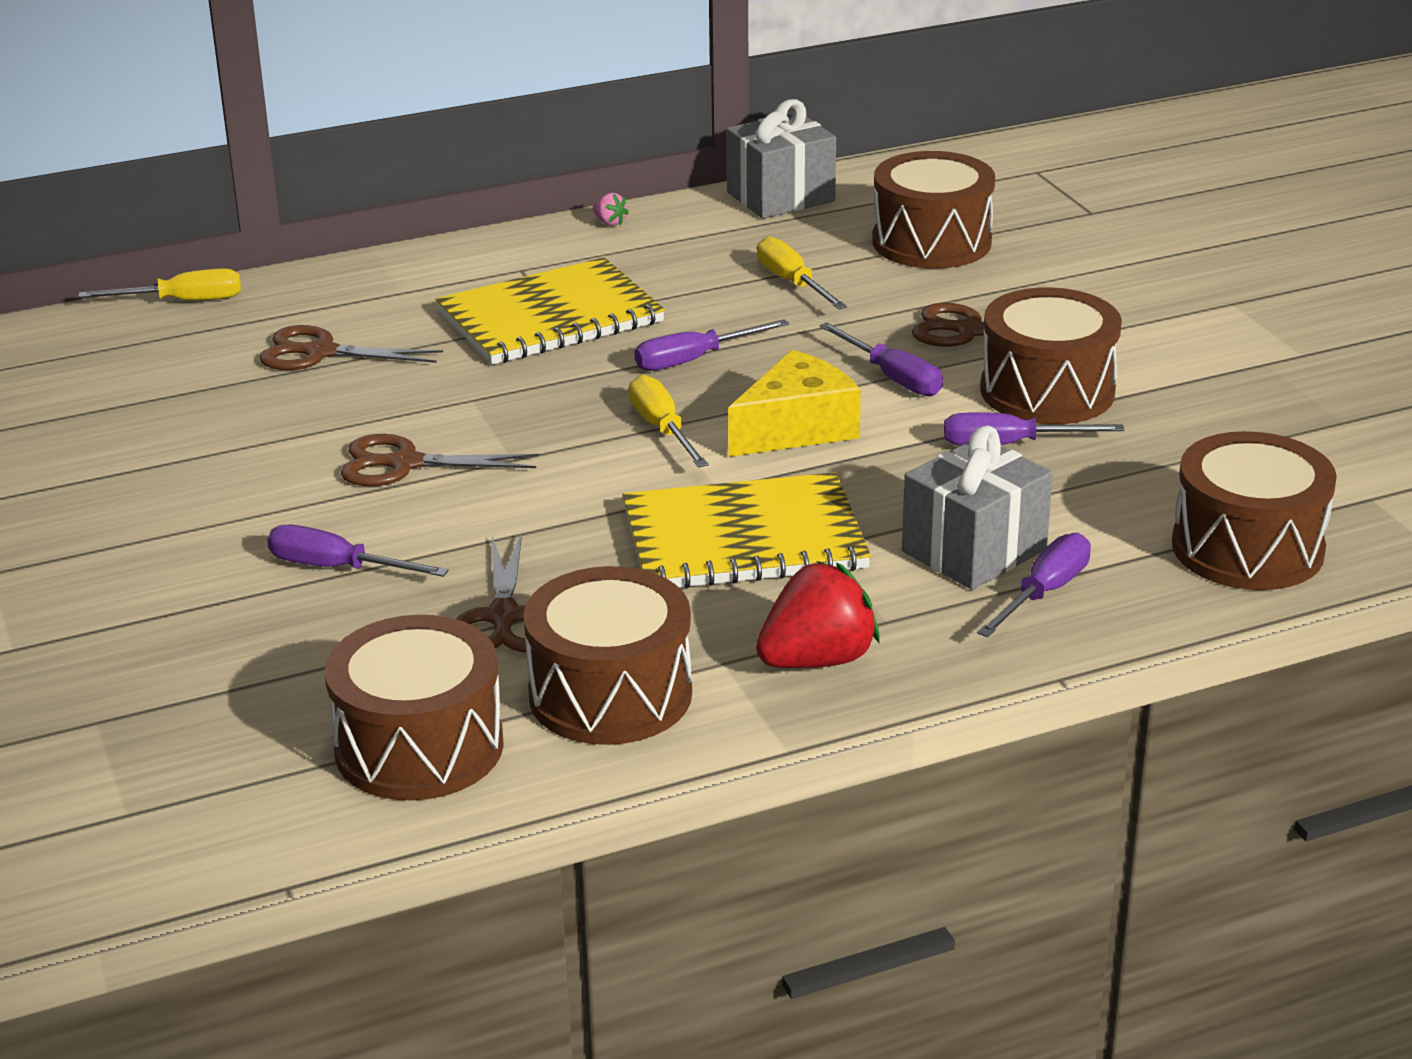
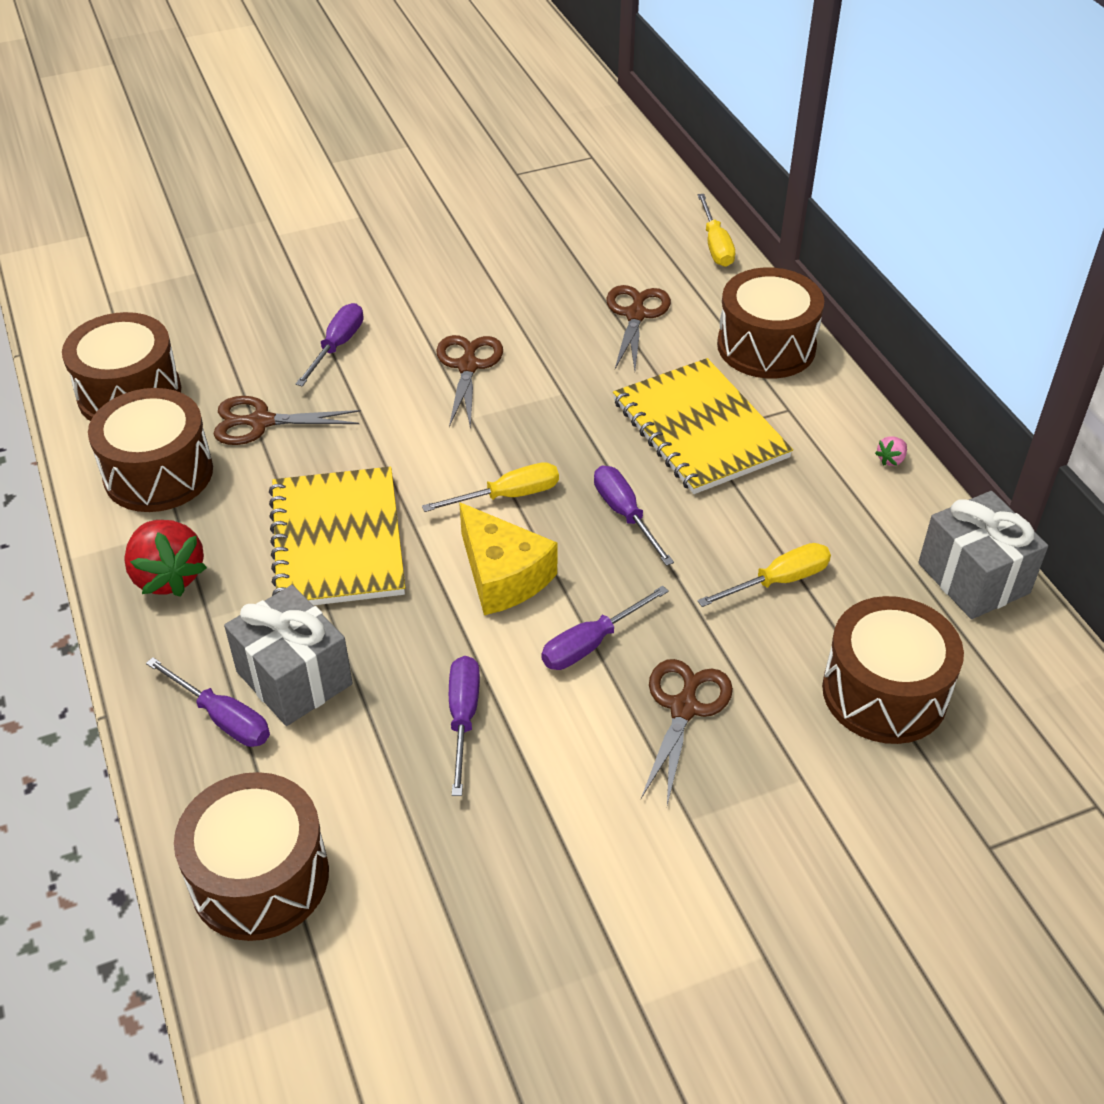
camera: 90 degrees right, 15 degrees up
brown drum [980,287,1122,424] -> brown drum moved to [717,267,824,378]

